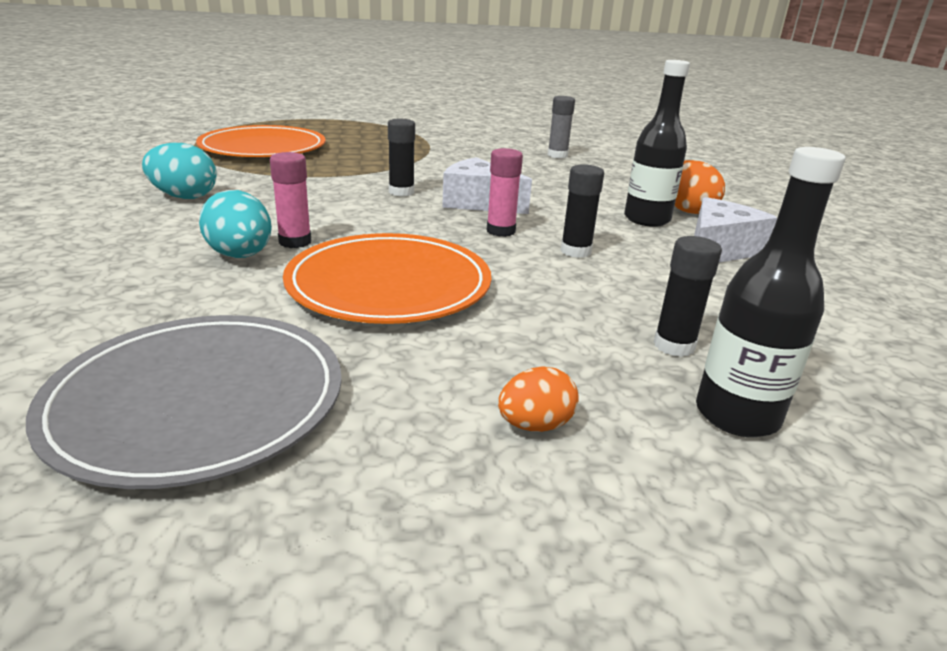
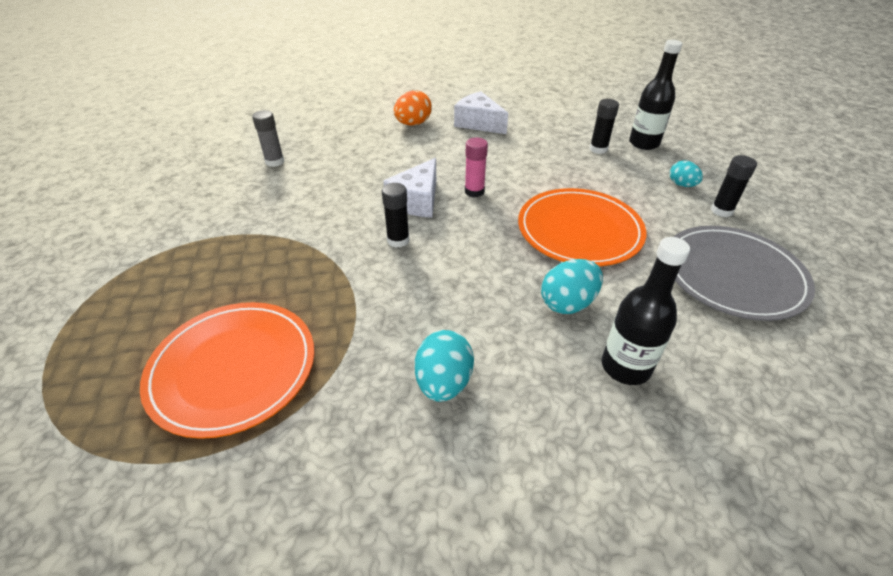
camera: 90 degrees left, 15 degrees up
pink glue stick [270,152,311,248] -> none
orange egg [498,366,579,432] -> turquoise egg [670,160,703,187]
black glue stick [561,164,604,258] -> black glue stick moved to [711,155,757,217]
black bottle [624,60,690,227] -> black bottle moved to [602,237,690,385]

